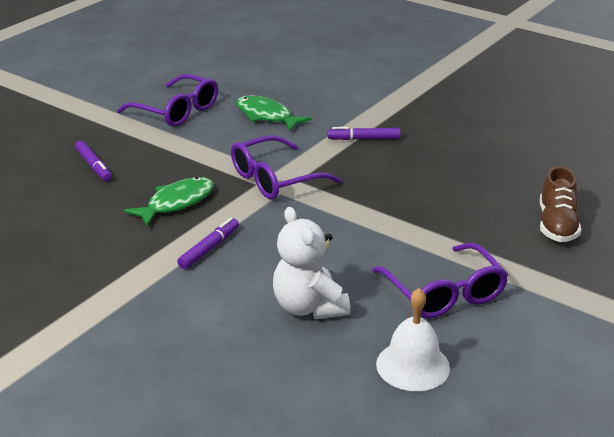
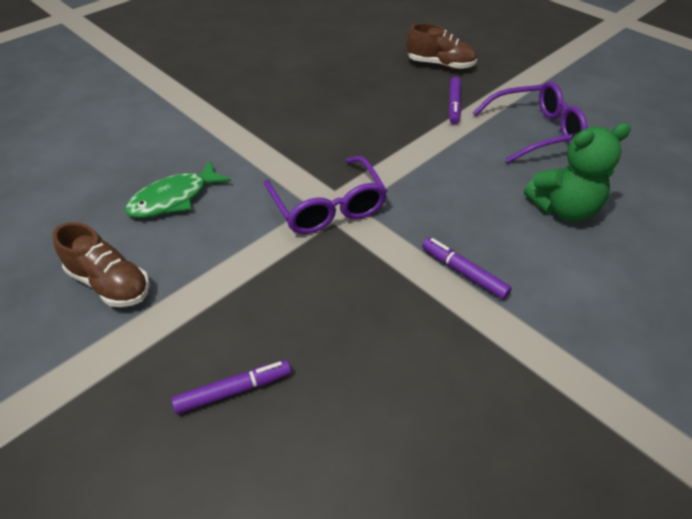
camera: 80 degrees left, 15 degrees up
purple glasses [117,74,218,127] -> brown shoe [52,222,150,307]
green fish [124,177,214,226] -> none
white teddy bear [273,207,350,319] -> green teddy bear [524,123,631,221]
purple marker [327,127,401,140] -> purple marker moved to [449,77,461,124]
white bell [376,288,450,391] -> none

